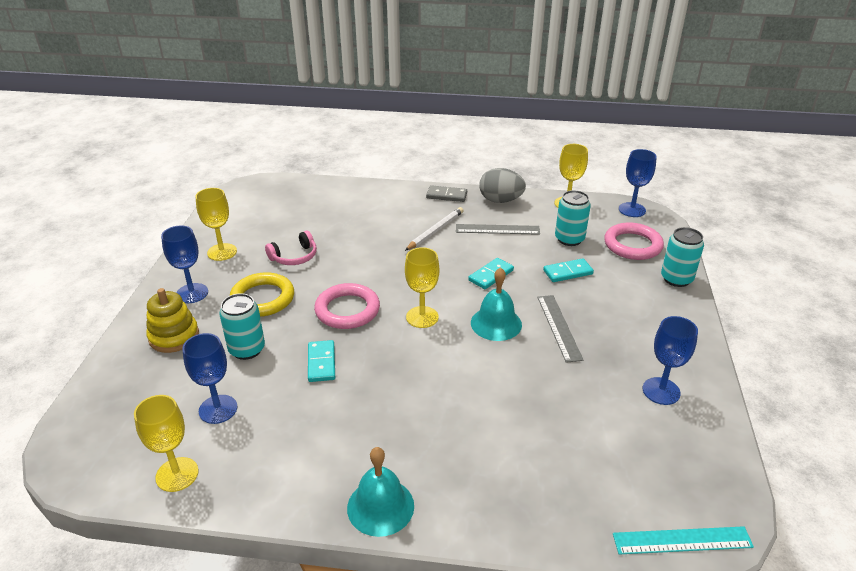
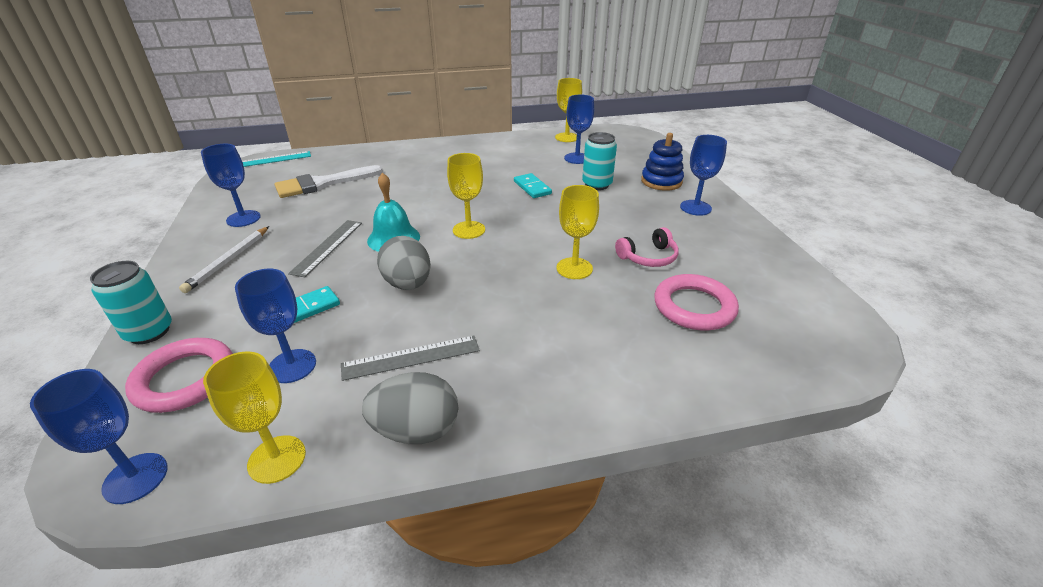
camera: 160 degrees right, 0 degrees up
yellow stacking toy [146,288,199,353] -> blue stacking toy [641,133,684,191]
yellow goblet [196,188,237,261] -> yellow goblet moved to [557,185,599,279]
yellow ring [230,272,294,317] -> none
pink headphones [265,231,317,265] -> pink headphones turned 150 degrees counterclockwise [615,227,679,267]
pink ring [314,283,380,329] -> pink ring moved to [654,274,739,331]
turquoise bell [347,447,414,537] -> none
white pencil [405,207,464,251] -> white pencil moved to [179,226,269,293]
grey domino [426,185,467,202] -> none
turquoise domino [468,258,514,289] -> grey egg [377,236,431,290]
grey ruler [537,295,583,363] -> grey ruler turned 45 degrees clockwise [288,220,362,277]
turquoise can [555,190,591,246] -> blue goblet [235,269,316,383]
none -> white brush [274,165,383,198]

